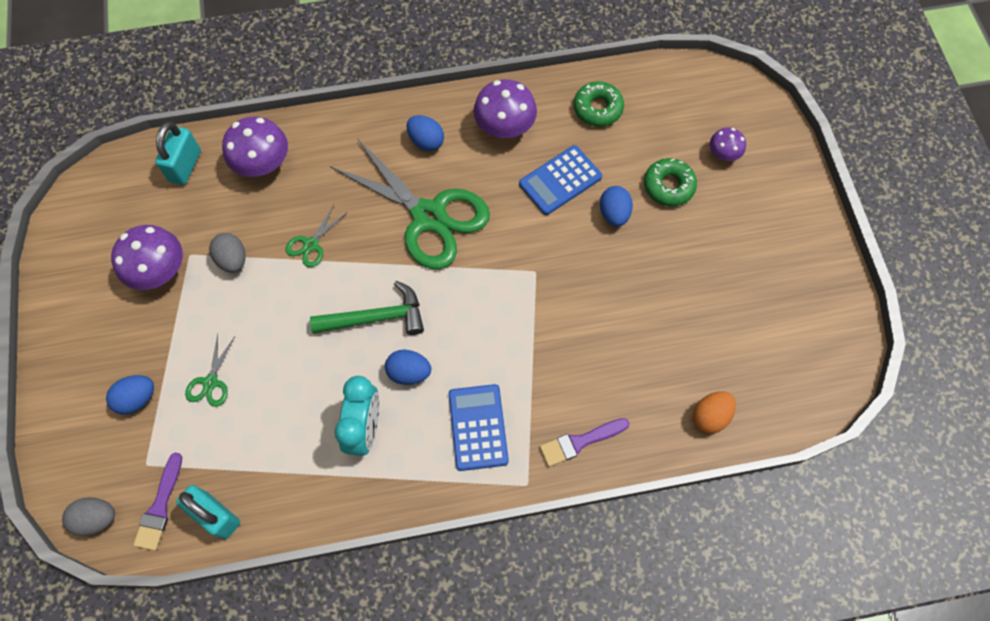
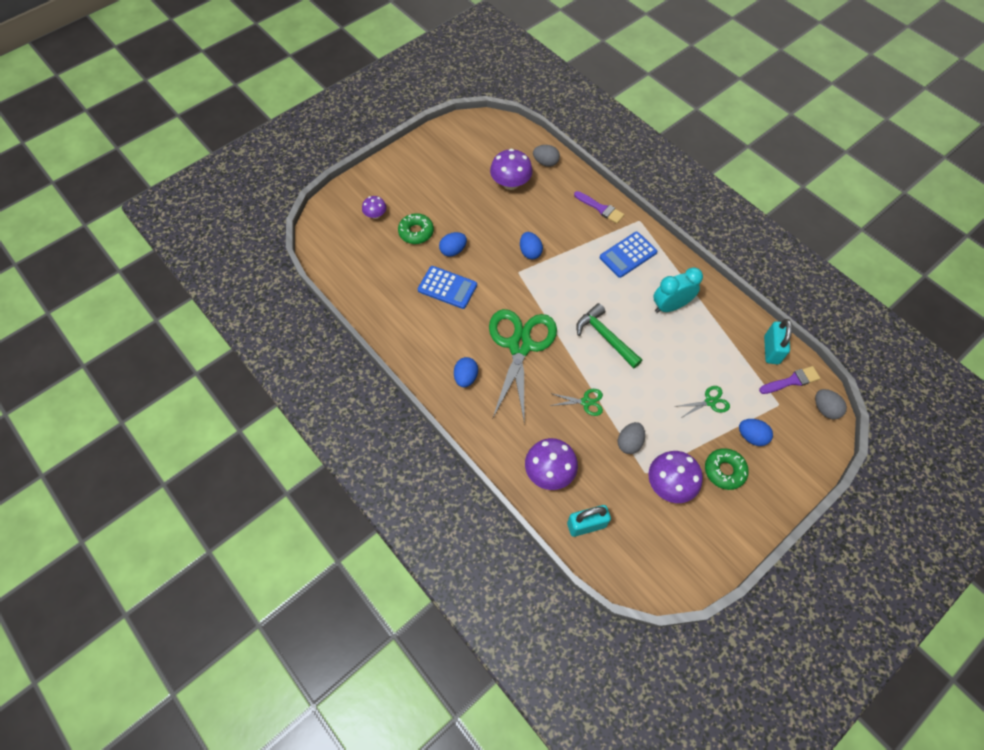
camera: 120 degrees left, 5 degrees down
blue egg [385,350,431,385] -> blue egg moved to [520,232,543,260]
purple mushroom [473,79,537,138] -> purple mushroom moved to [490,149,533,190]
green donut [574,81,624,126] -> green donut moved to [705,448,749,490]
orange egg [693,391,736,433] -> grey egg [533,145,560,167]

